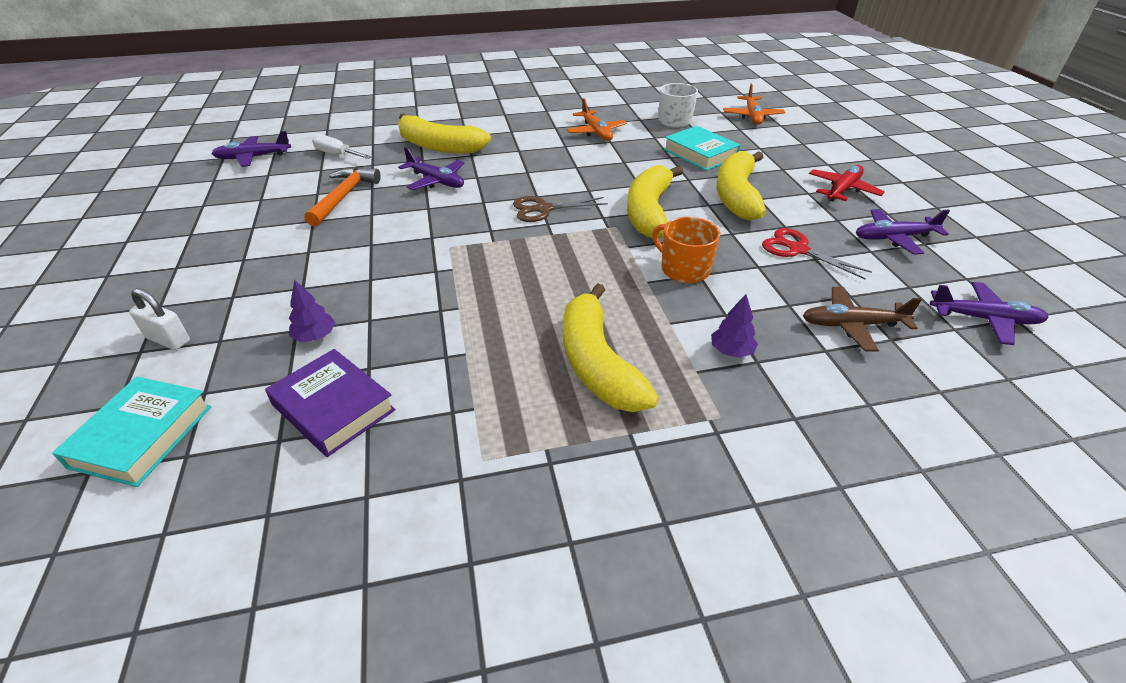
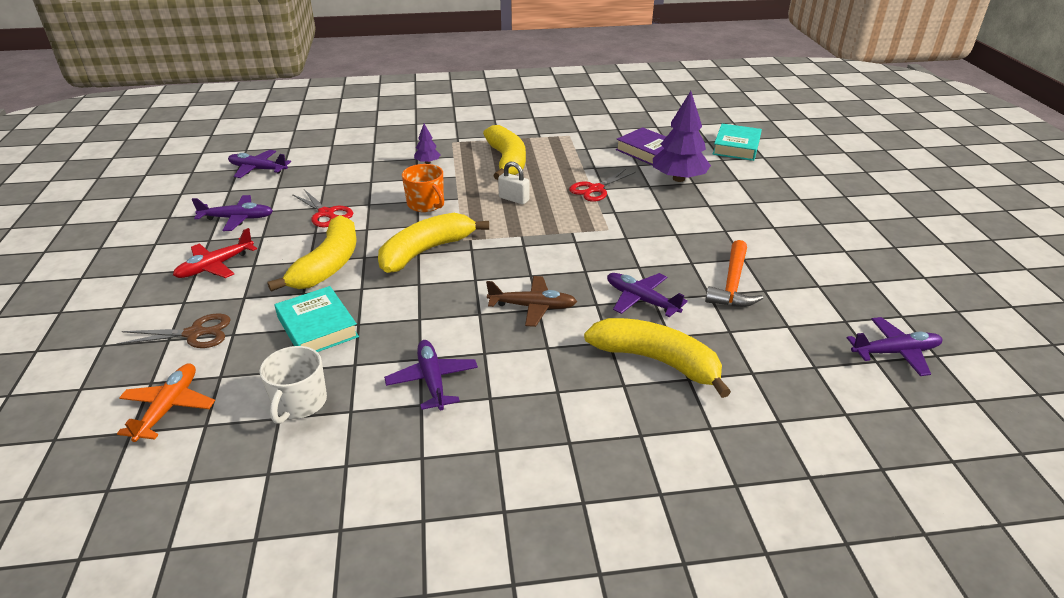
camera: 175 degrees left, 5 degrees down
white padlock [129,288,190,350] -> white padlock moved to [498,162,530,204]
purple tree [289,279,335,342] -> purple tree [653,91,711,182], size x2.07
white screwdriver [312,134,372,159] -> none
brown scissors [513,196,608,222] -> brown scissors moved to [116,314,231,348]
orange plane [567,98,627,141] -> purple plane [384,340,478,410]
yellow banana [627,165,683,238] -> yellow banana turned 150 degrees counterclockwise [378,213,489,273]
brown plane [803,287,922,352] -> brown plane moved to [486,276,577,327]
none -> red scissors [569,169,636,202]

